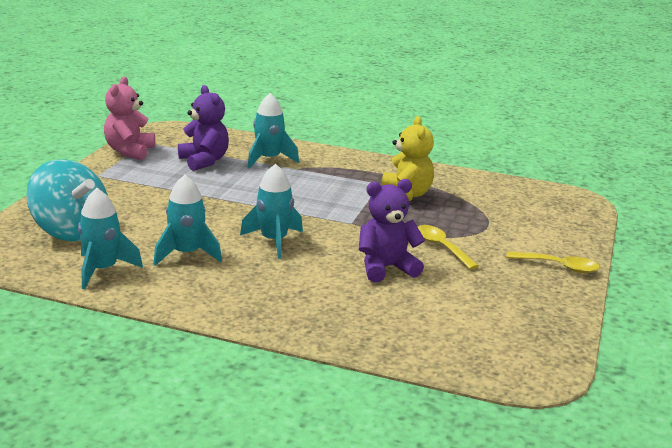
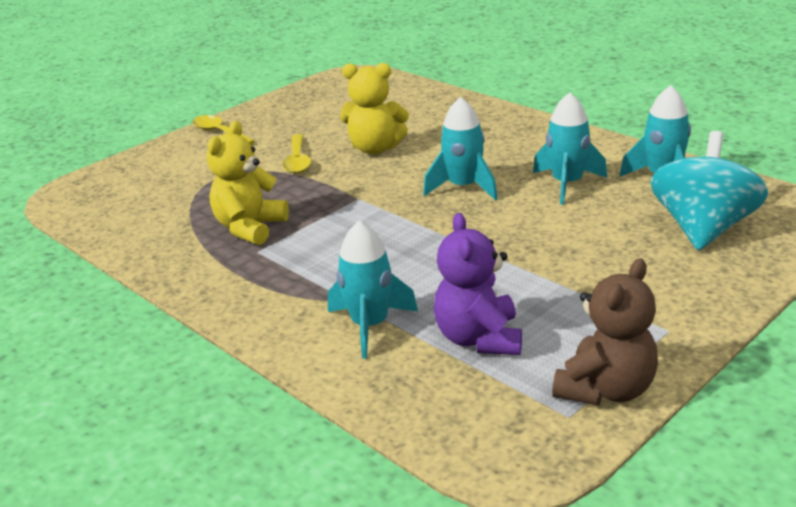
camera: 150 degrees left, 5 degrees up
turquoise spinning top [26,159,108,241] -> turquoise spinning top turned 45 degrees clockwise [650,131,768,251]
pink teddy bear [104,76,155,160] -> brown teddy bear [552,258,658,406]
purple teddy bear [359,179,425,282] -> yellow teddy bear [340,63,409,154]

